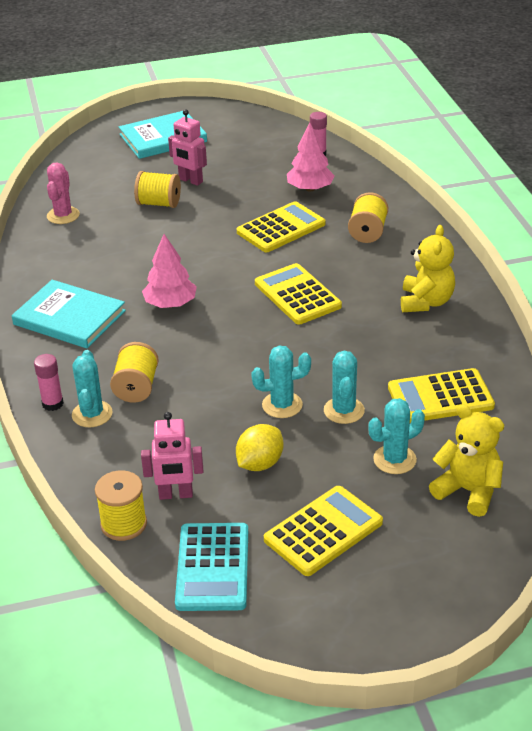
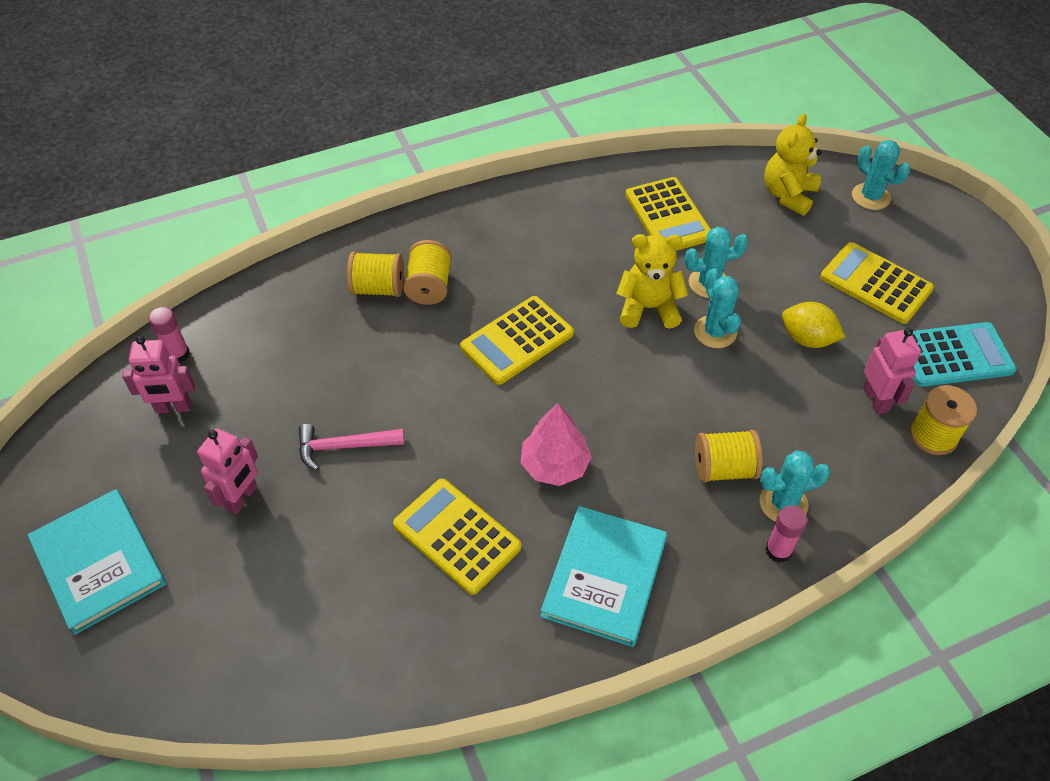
camera: 100 degrees left, 15 degrees up
pink cactus [47,162,80,224] -> none
yellow spool [134,171,181,208] -> yellow spool moved to [403,240,452,305]
yellow calculator [237,201,326,252] -> yellow calculator moved to [393,479,521,595]
pink tree [287,123,335,191] -> none
turquoise cactus [368,398,425,474] -> turquoise cactus moved to [852,140,910,210]
yellow teddy bear [401,225,455,312] -> yellow teddy bear moved to [616,234,688,329]
none -> pink robot [122,336,195,413]
none -> pink hammer [299,424,405,471]

